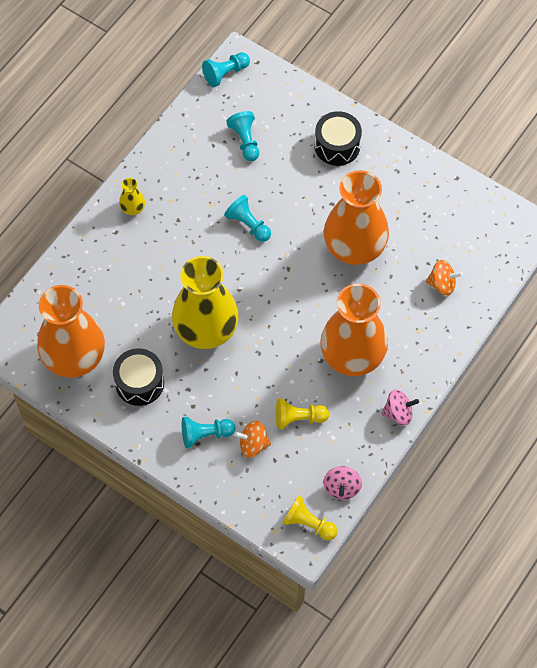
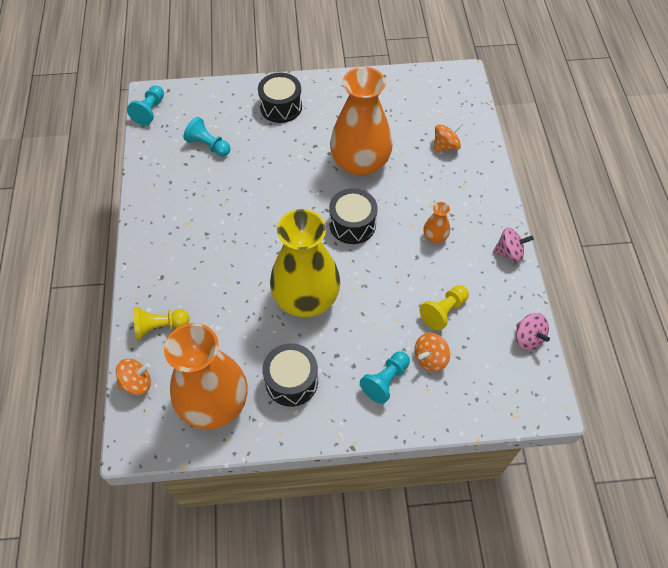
camera: 40 degrees left, 5 degrees down
yellow vase [119,178,145,215] -> none
turquoise pawn [224,195,271,242] -> none
yellow pawn [283,495,338,540] -> yellow pawn moved to [133,307,189,339]
orange vase [320,283,388,376] -> orange vase [423,202,450,243], size x0.41
pink spinning top [381,390,419,425] -> pink spinning top turned 45 degrees clockwise [493,227,534,262]
none -> orange spinning top [116,359,151,395]
none -> black drum [329,188,378,244]

